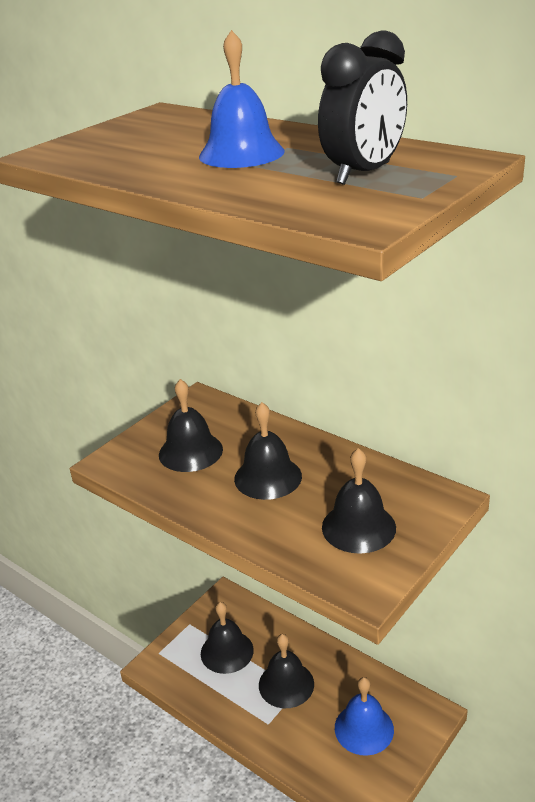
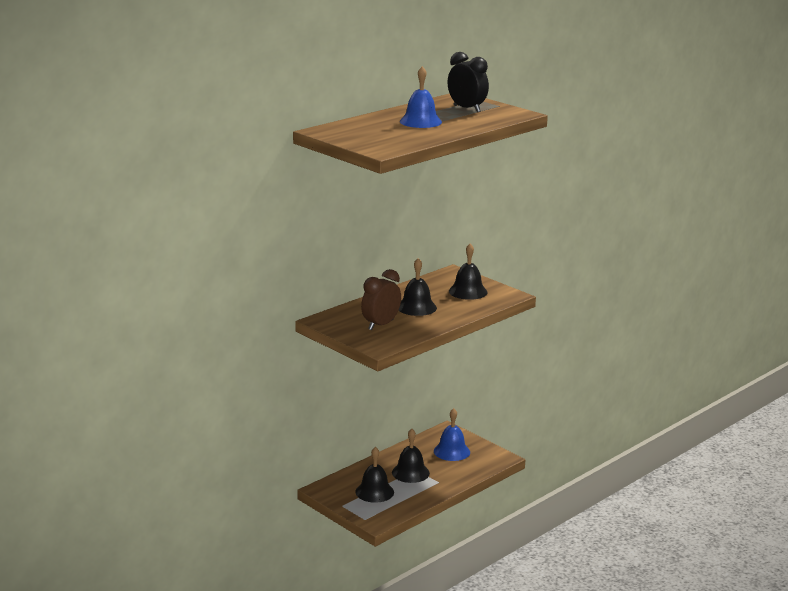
camera: 85 degrees left, 10 degrees down
black bell [159,379,223,472] -> brown clock [361,269,401,330]

